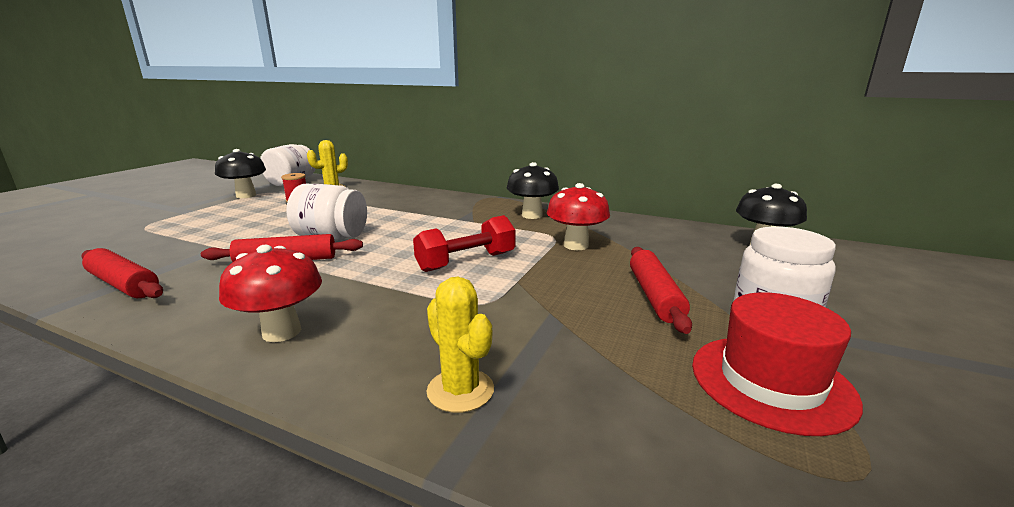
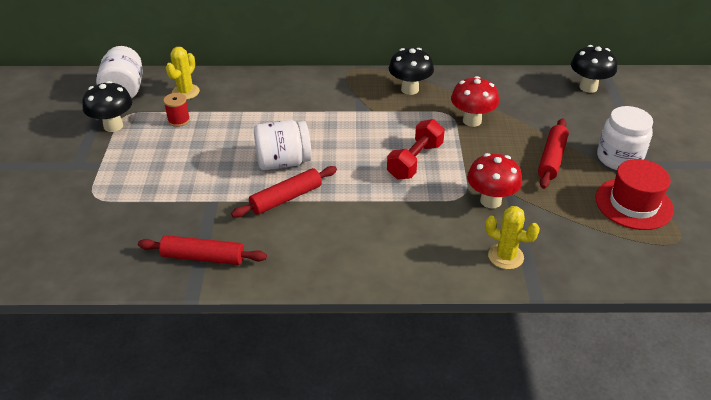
camera: 25 degrees left, 20 degrees up
red mushroom [219,245,322,342] -> red mushroom moved to [467,153,522,209]
red rolling pin [630,247,692,334] -> red rolling pin turned 45 degrees clockwise [538,118,569,189]

